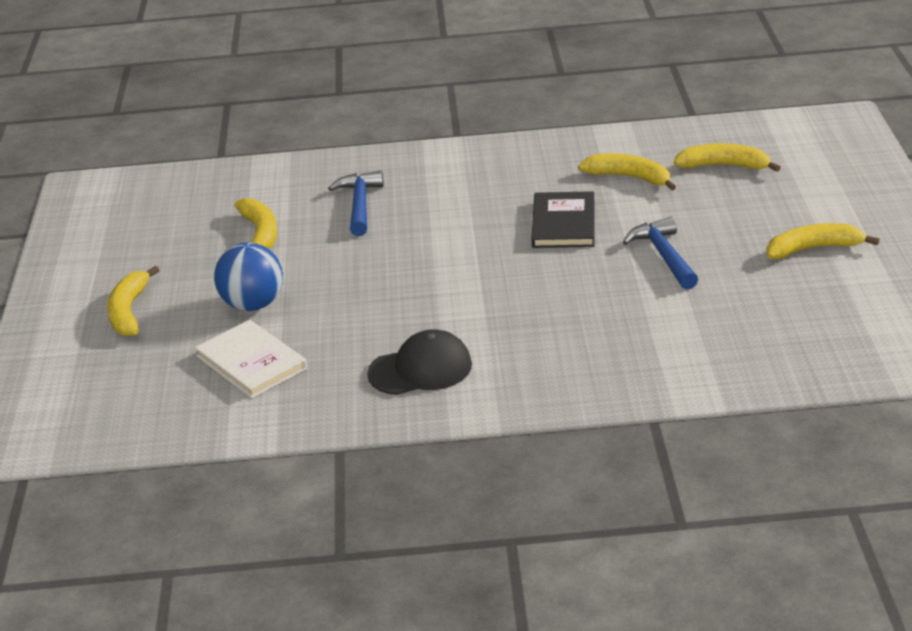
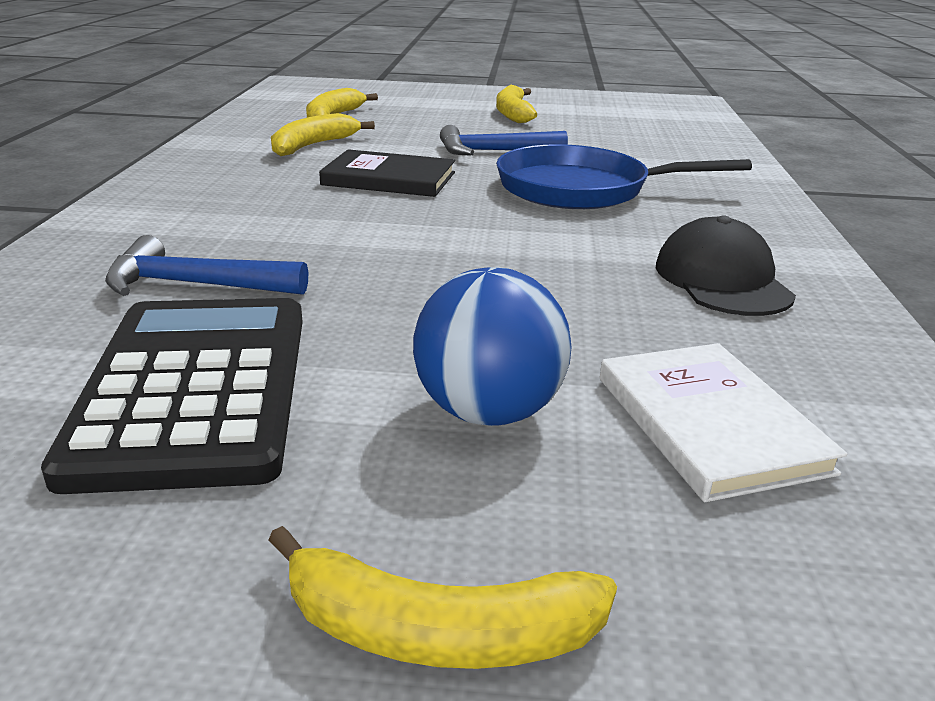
camera: 85 degrees left, 5 degrees down
white book [195,320,307,398] -> white book turned 75 degrees counterclockwise [600,343,848,502]
yellow banana [234,198,277,249] -> black calculator [41,298,303,494]
none -> blue pan [496,144,752,209]

